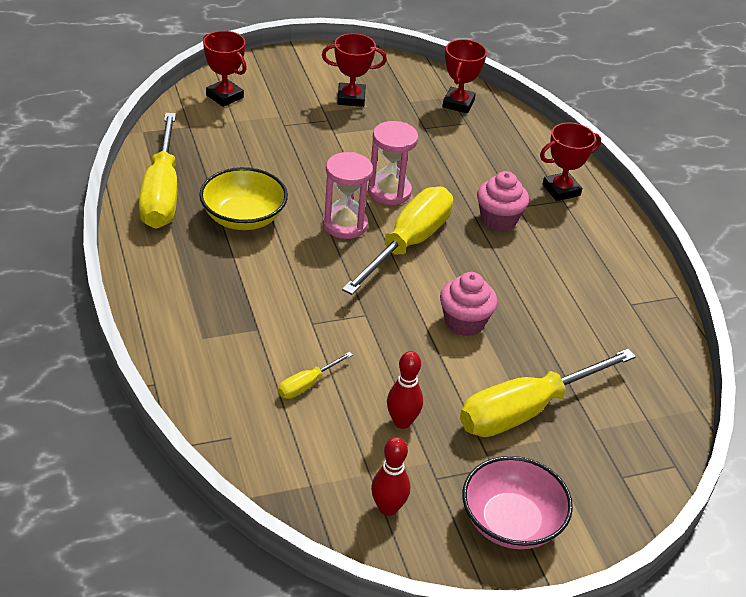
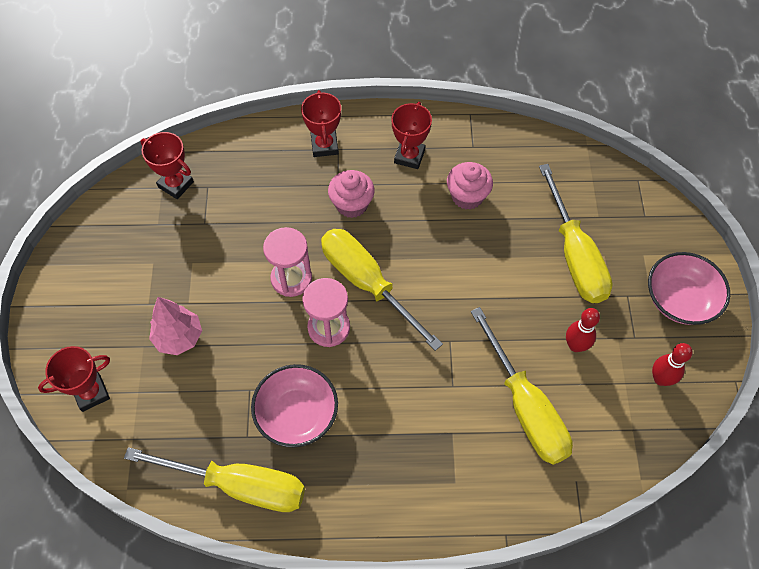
camera: 70 degrees left, 20 degrees up
yellow bowl [199,167,288,230] -> pink bowl [251,364,338,447]
yellow screwdriver [278,352,353,399] -> yellow screwdriver [471,307,573,465], size x2.28
red trophy [322,33,387,107] -> red trophy moved to [391,102,432,169]
pink cupcake [440,272,497,336] -> pink cupcake moved to [447,162,493,210]
none -> pink tree [149,297,202,355]

